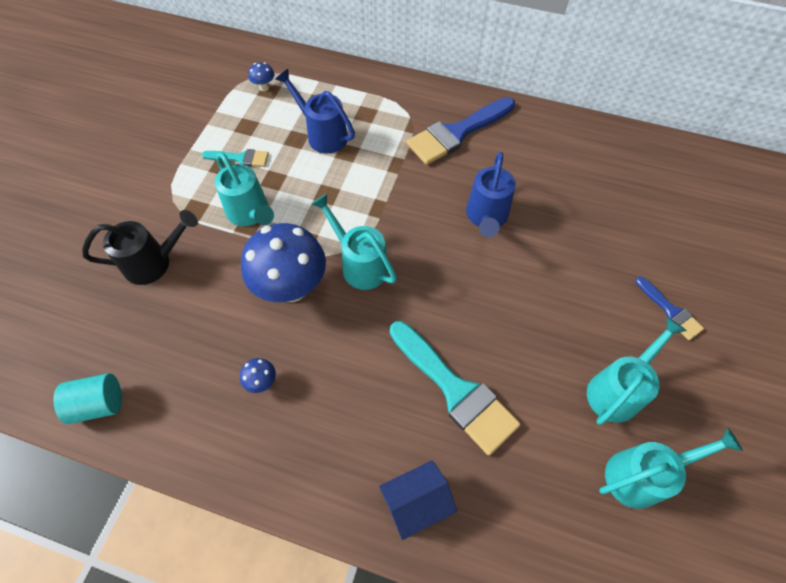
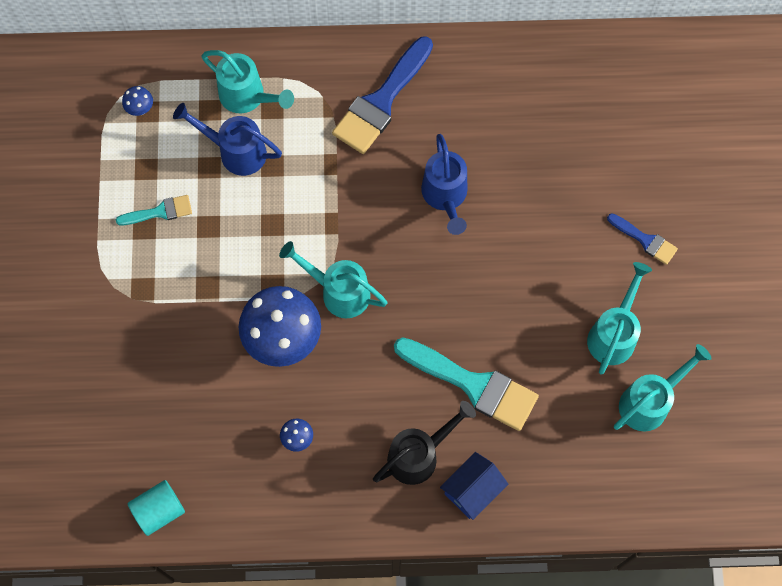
camera: 20 degrees left, 10 degrees up
black watering can [82,210,198,285] -> black watering can moved to [373,401,476,485]
turquoise watering can [215,152,274,226] -> turquoise watering can moved to [201,50,294,113]

